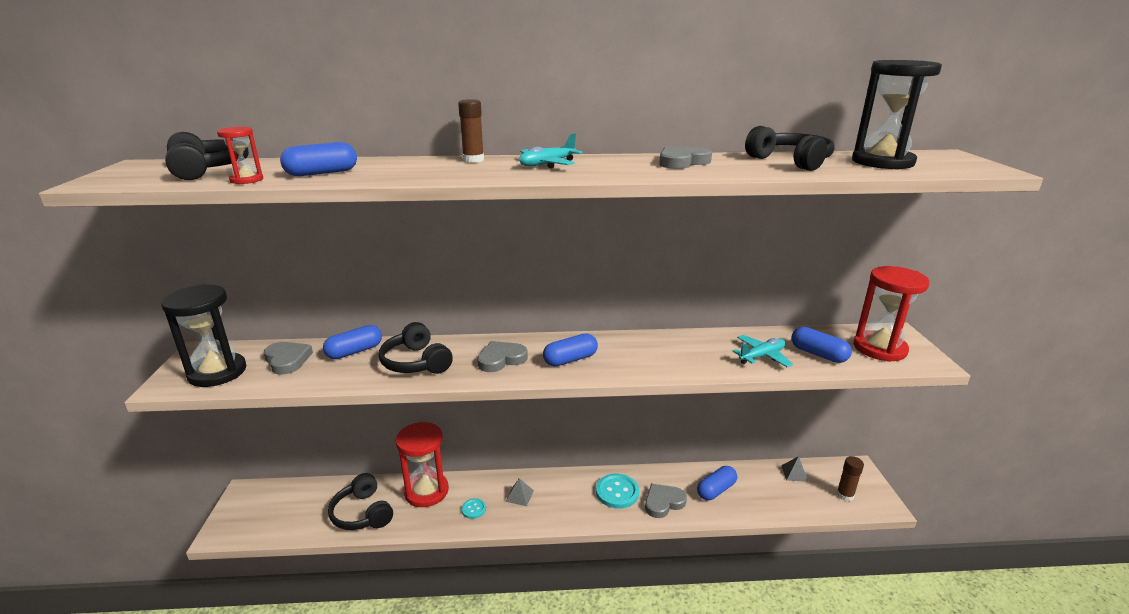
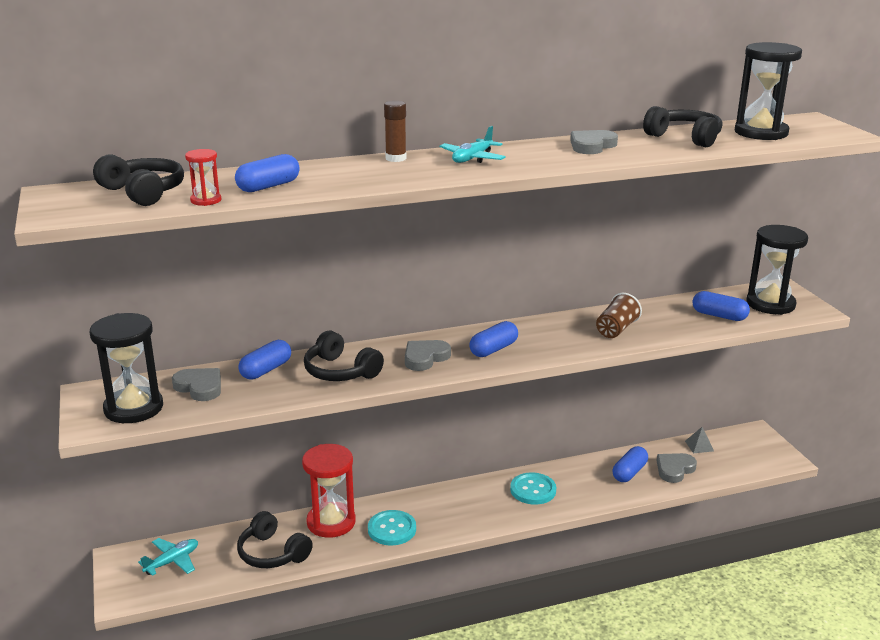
camera: 15 degrees left, 0 degrees up
turquoise button [462,498,486,519] -> turquoise button [368,510,416,546], size x1.83
grey pyramid [506,478,534,506] -> none
grey heart [645,484,687,518] -> grey heart moved to [657,453,697,483]
turquoise plane [732,335,793,367] -> turquoise plane moved to [138,538,198,576]
brown glue stick [836,456,864,501] -> none
red hourglass [853,266,930,362] -> black hourglass [746,225,808,315]
none -> brown cup [596,293,642,338]

